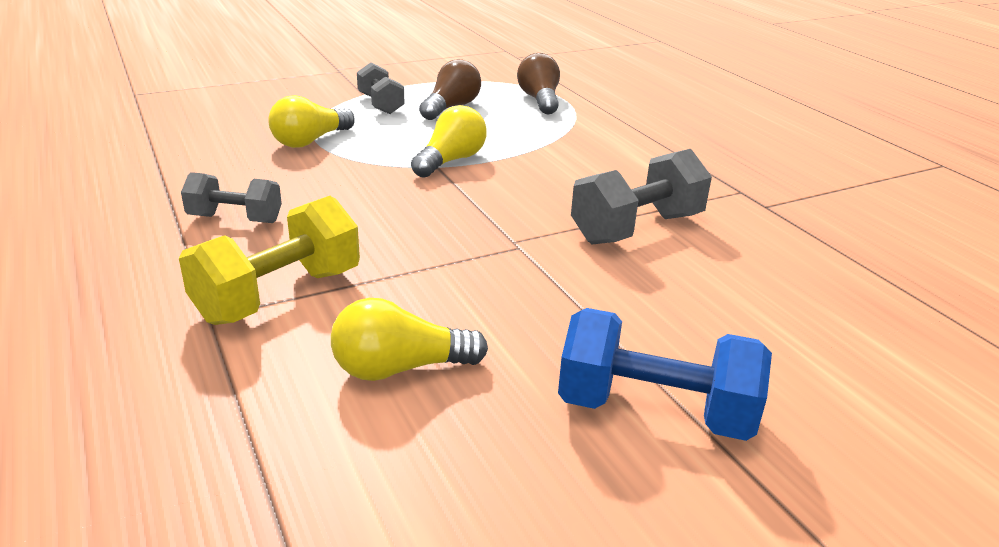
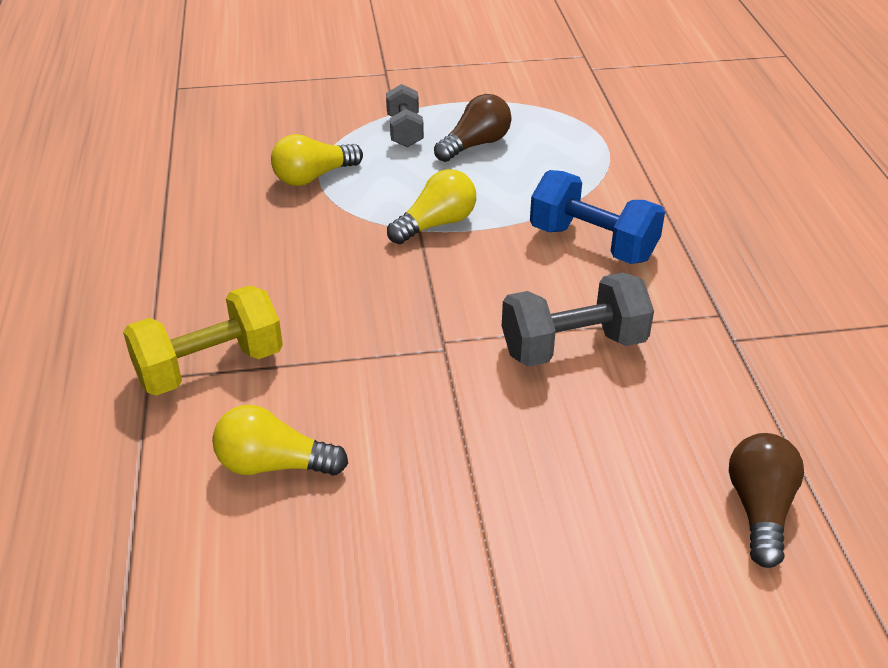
camera: 20 degrees right, 10 degrees up
grey dumbbell [181,172,282,223] -> none
brown light bulb [517,53,560,114] -> brown light bulb moved to [729,433,804,568]
blue dumbbell [558,308,772,441] -> blue dumbbell moved to [530,170,665,264]

